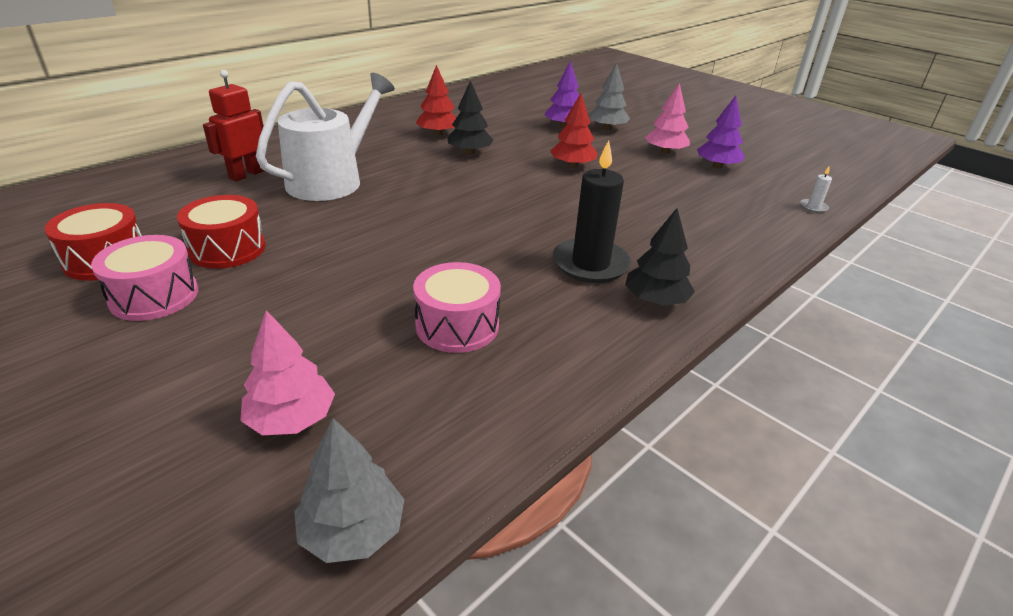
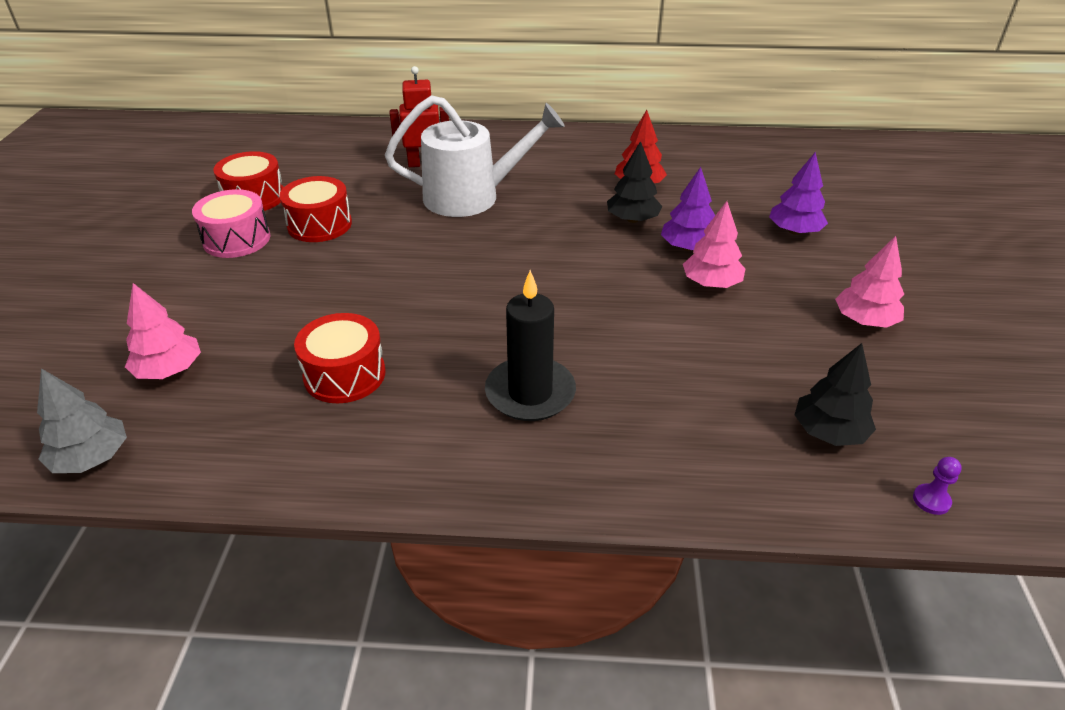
camera: 50 degrees right, 5 degrees up
pink drum [413,262,501,353] -> red drum [294,313,386,403]
red tree [550,93,597,168] -> pink tree [683,201,745,288]
grey tree [589,63,630,130] -> none
black tree [625,208,695,306] -> black tree moved to [794,343,876,446]
purple tree [697,96,745,169] -> purple tree moved to [661,167,715,251]
white candle [800,166,832,213] -> purple pawn [913,457,962,515]

